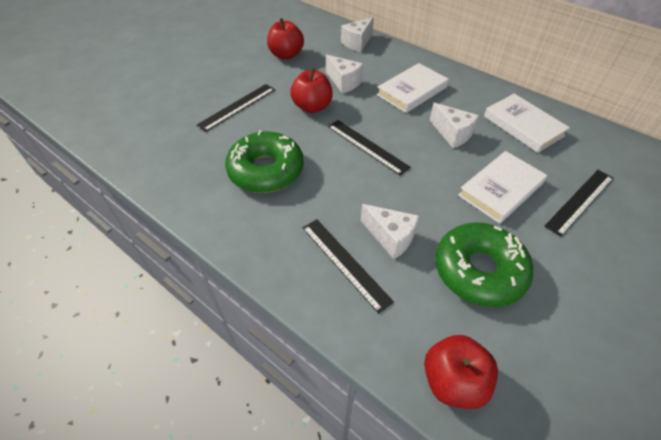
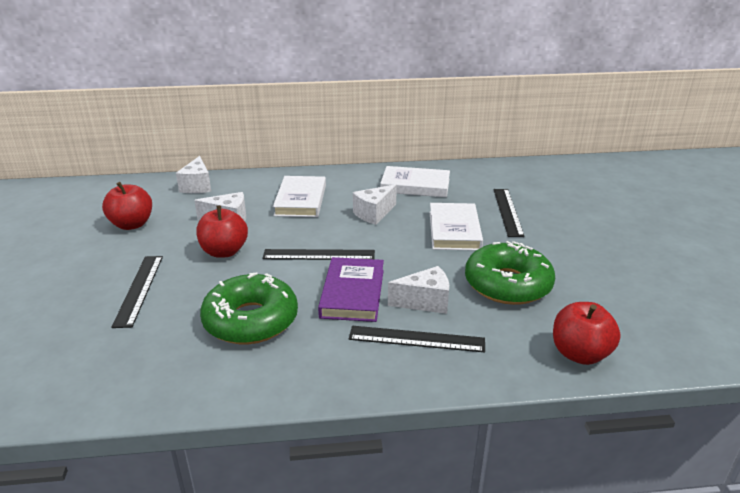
camera: 45 degrees left, 20 degrees down
white cheese [430,103,479,148] -> white cheese turned 135 degrees clockwise [353,184,397,225]
none -> purple book [318,257,384,322]

